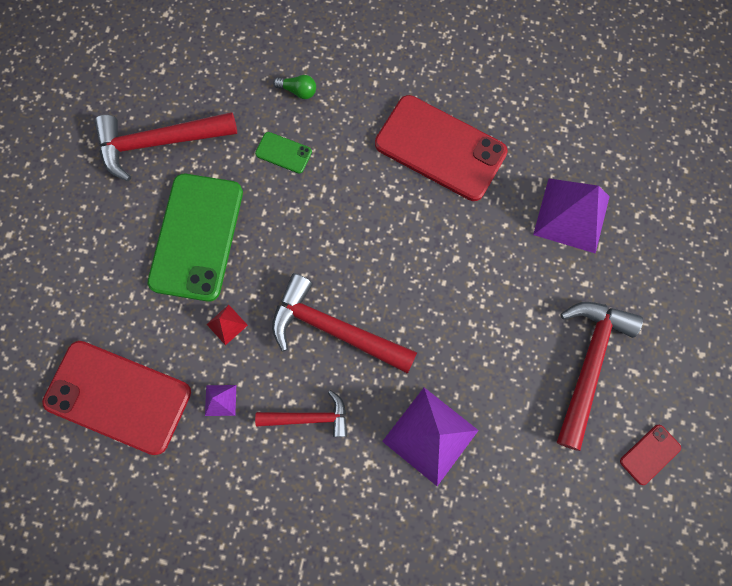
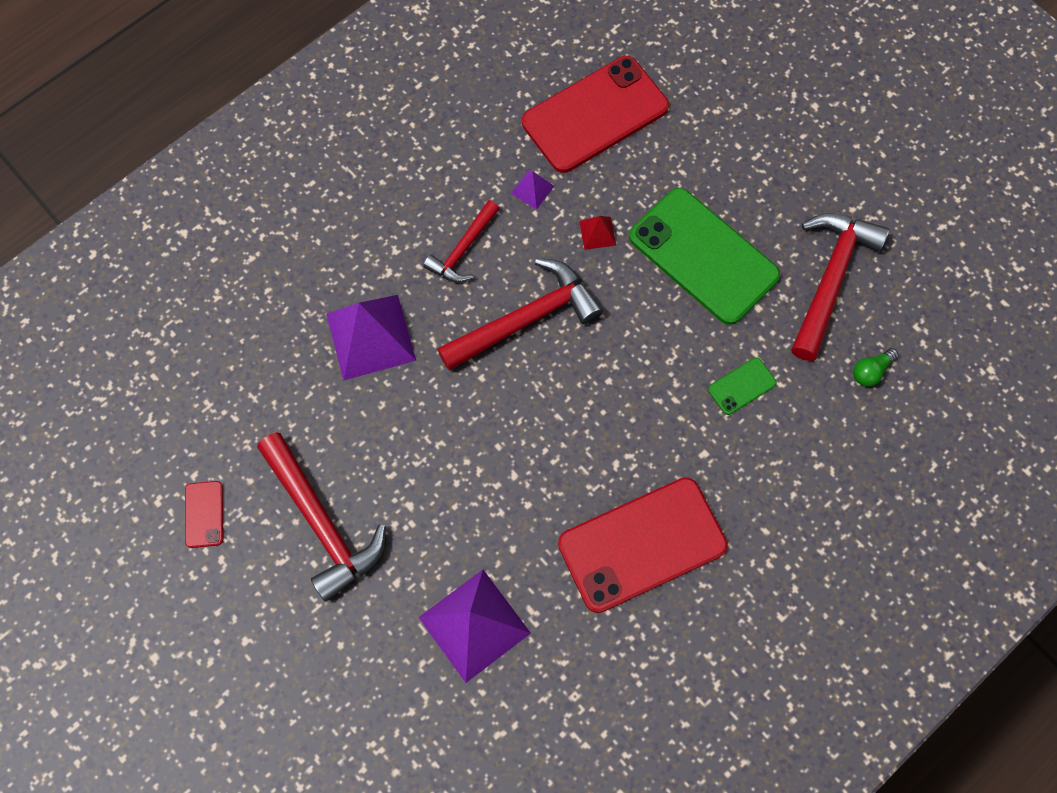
camera: 125 degrees right, 5 degrees down
green light bulb [273,75,316,99] -> green light bulb moved to [853,348,899,387]

